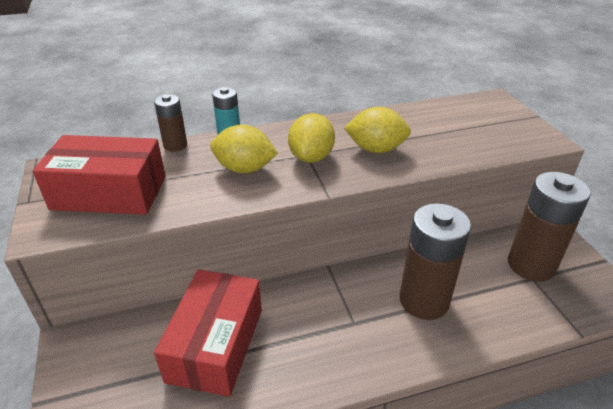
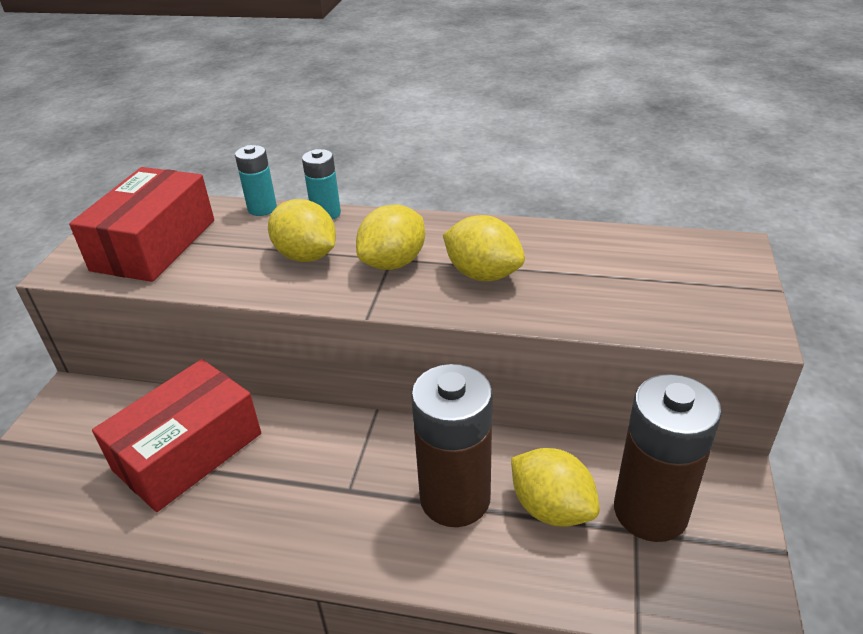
camera: 30 degrees right, 0 degrees up
red box [33,135,166,215] -> red box turned 75 degrees clockwise [69,167,214,282]
brown battery [154,94,187,152] -> turquoise battery [235,145,277,216]
none -> yellow lemon [511,448,600,527]

